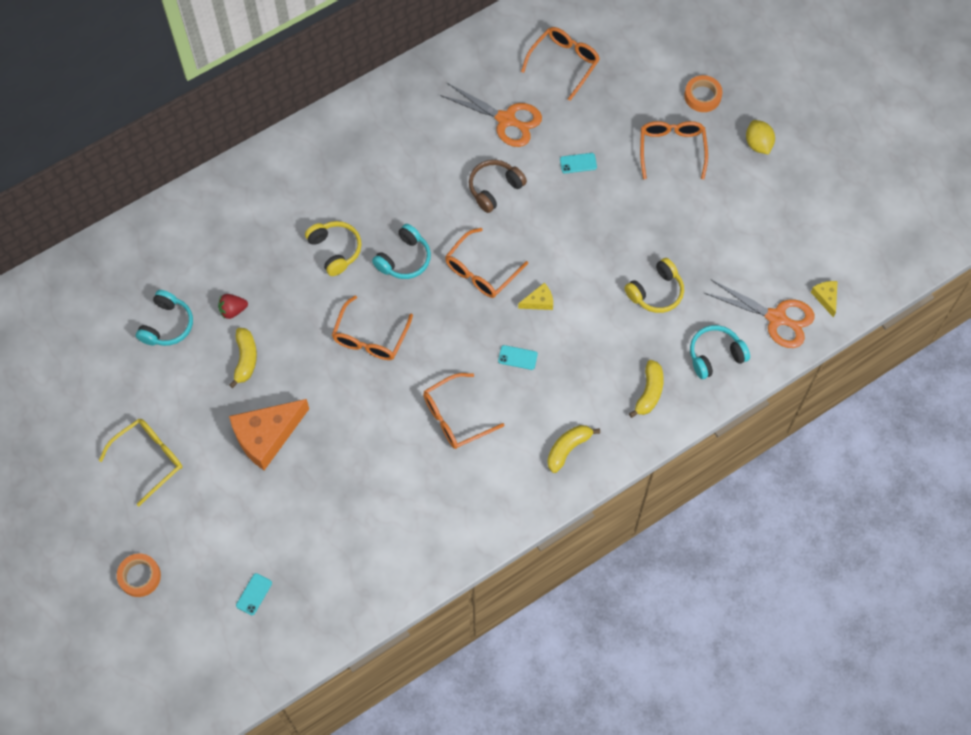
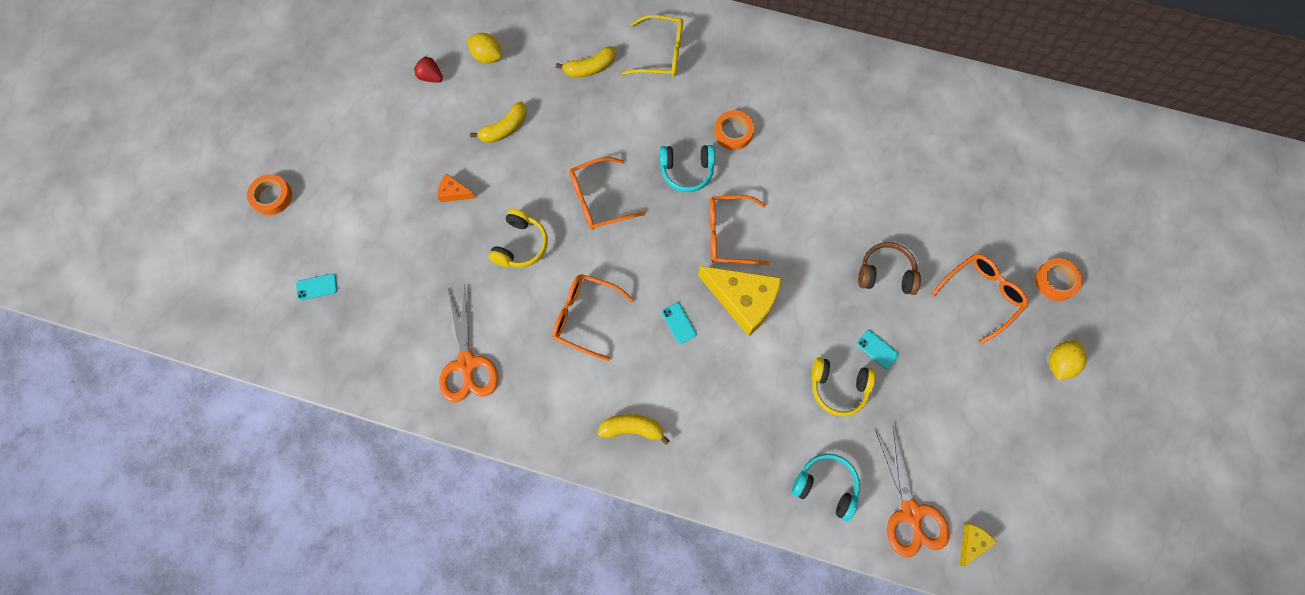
camera: 50 degrees right, 5 degrees up
yellow glasses [99,419,182,506] -> yellow glasses moved to [622,15,683,77]
turquoise headphones [136,290,193,346] -> yellow lemon [467,33,502,64]
red strawberry [218,294,248,319] -> red strawberry moved to [414,56,443,83]
orange cheese [229,399,309,470] -> orange cheese [437,174,476,202], size x0.46
yellow headphones [305,221,362,276] -> yellow headphones moved to [489,208,548,268]
orange scissors [440,83,542,147] -> orange scissors moved to [439,284,498,403]
brown headphones [469,160,527,213] -> brown headphones moved to [858,242,921,295]
yellow cheese [518,283,553,310] -> yellow cheese [698,266,782,336], size x2.17
orange glasses [521,27,600,101] -> none
turquoise phone [560,153,597,173] -> turquoise phone moved to [856,330,899,369]
yellow banana [629,360,664,418] -> yellow banana moved to [556,46,616,77]
none -> orange tape [714,110,754,150]

